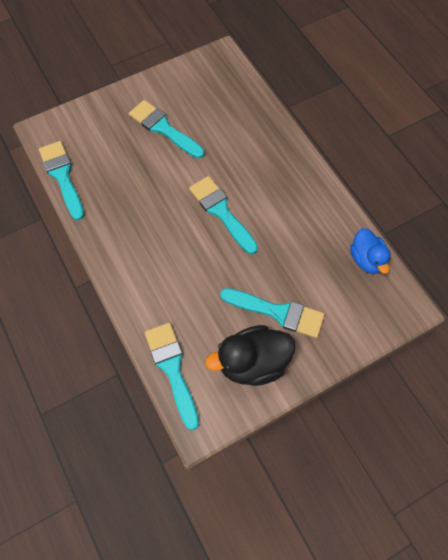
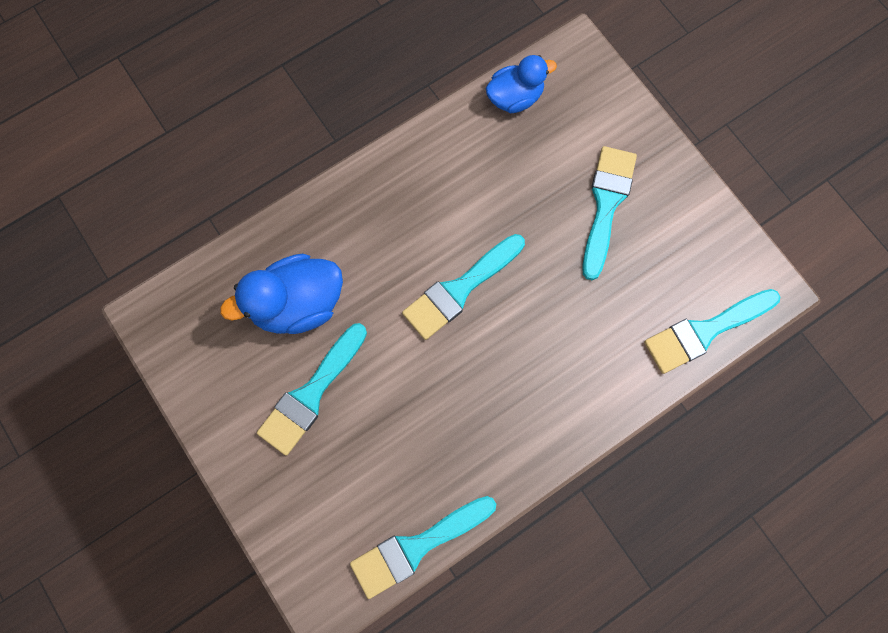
camera: 95 degrees left, 10 degrees up
black duck [205,325,295,386] -> none
none -> blue duck [220,254,343,334]

